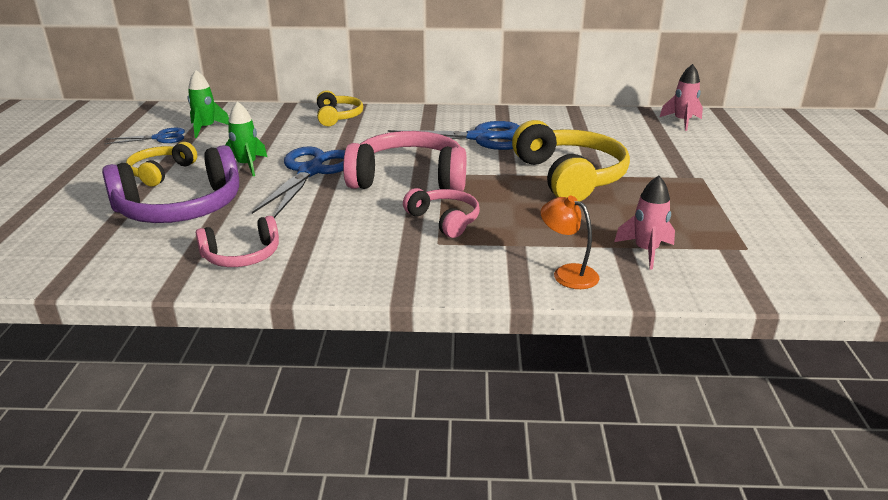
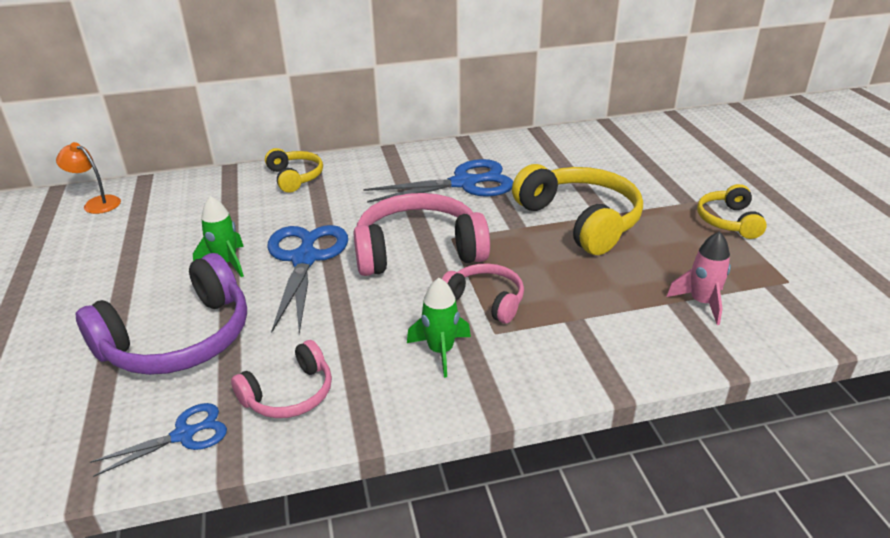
camera: 15 degrees left, 5 degrees up
blue scissors [105,128,185,144] -> blue scissors moved to [90,403,227,477]
yellow headphones [126,142,197,186] -> yellow headphones moved to [697,184,767,239]
green rocket [187,70,229,138] -> green rocket moved to [407,278,471,378]
orange lamp [541,196,600,289] -> orange lamp moved to [56,142,121,214]
pink rocket [660,64,703,131] -> none

